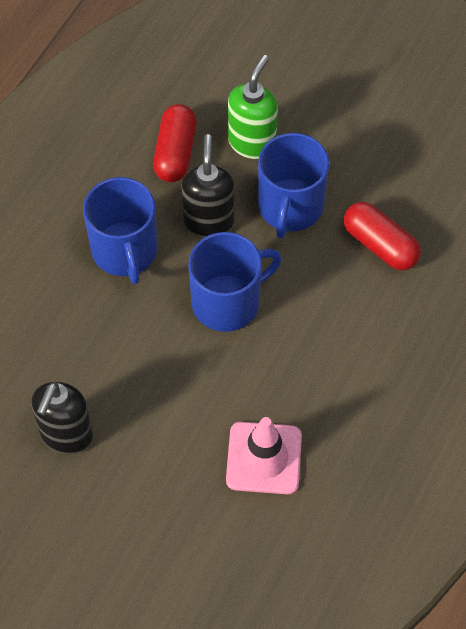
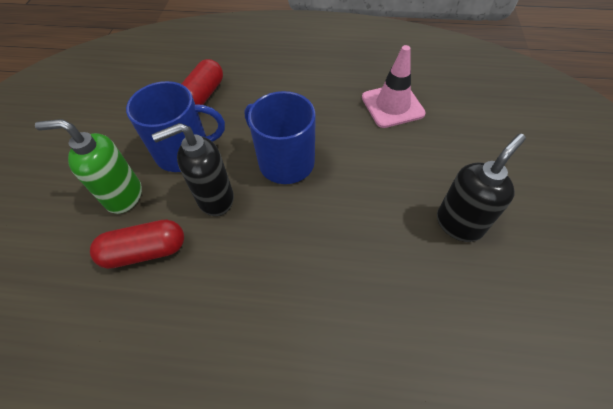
camera: 110 degrees left, 5 degrees down
black soap dispenser [31,382,93,454] -> black soap dispenser turned 45 degrees counterclockwise [437,134,526,242]
blue mug [83,177,158,284] -> none

